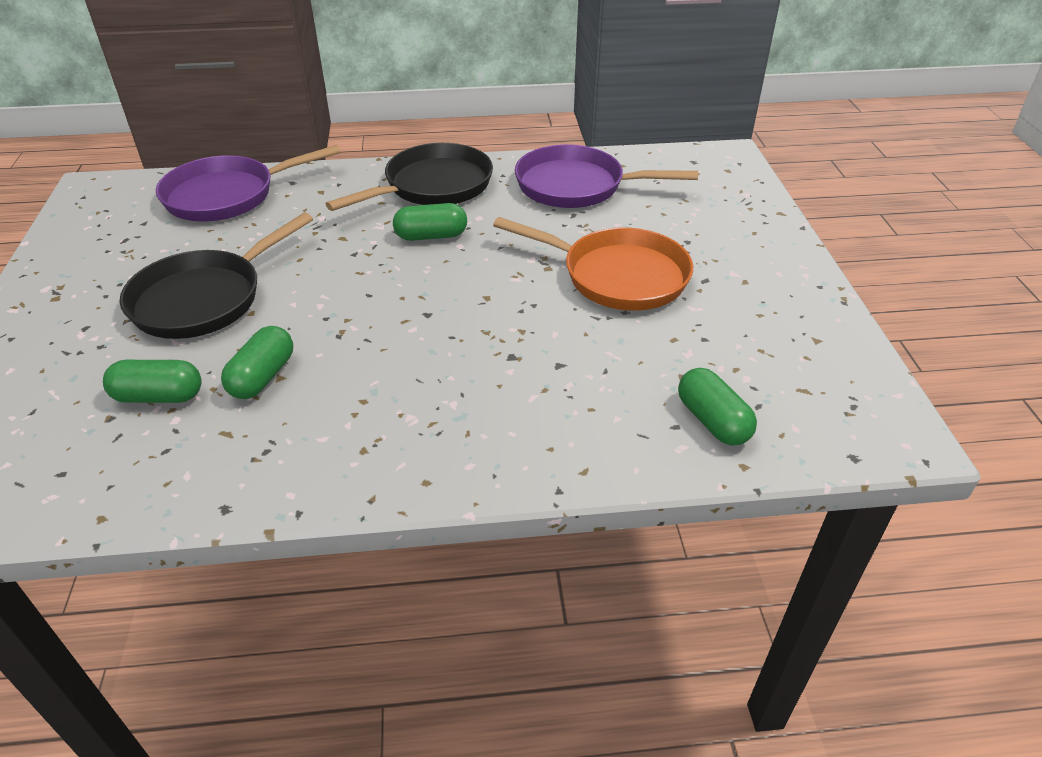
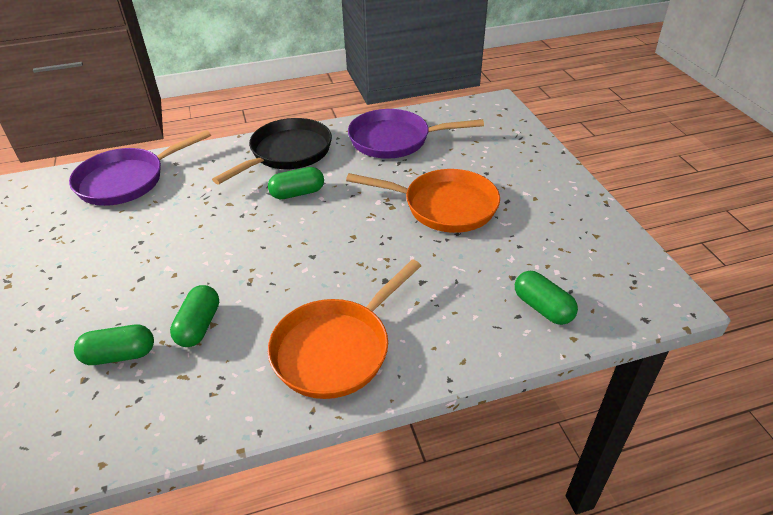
camera: 10 degrees left, 0 degrees up
black pan [120,212,313,339] -> none
none -> orange pan [268,259,421,399]

